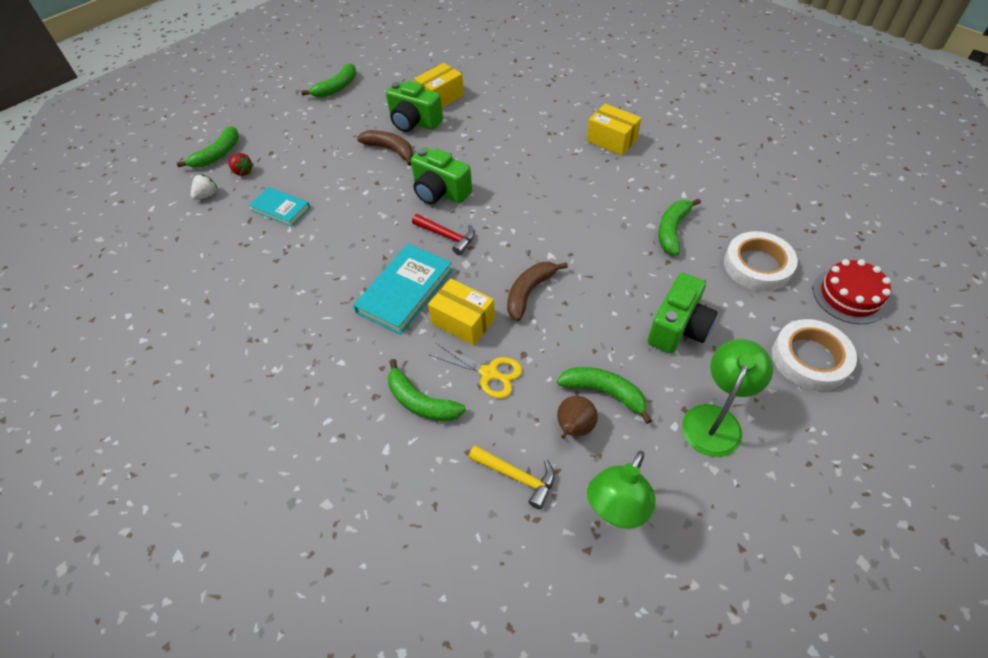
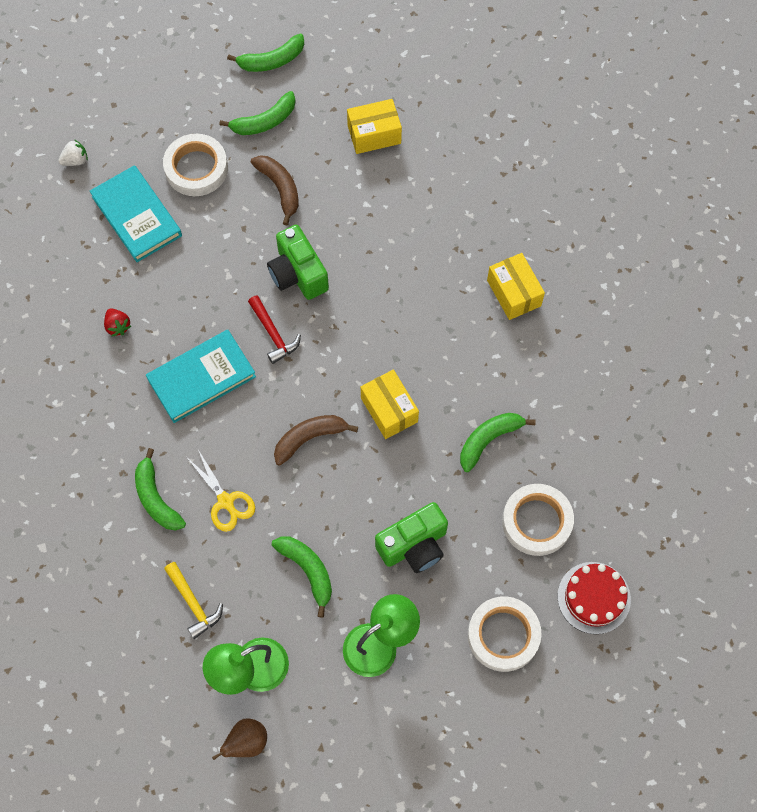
camera: 25 degrees right, 15 degrees up
green banana [177,126,239,168] -> green banana moved to [219,91,296,135]
red strawberry [228,153,253,176] -> red strawberry moved to [104,308,131,337]
turquoise book [249,187,310,227] -> turquoise book [90,165,182,262], size x1.59
green camera [386,81,443,132] -> none
yellow box [428,278,495,346] -> yellow box moved to [361,370,419,439]
brown pear [557,396,598,439] -> brown pear moved to [212,719,267,760]
none -> white tape [163,134,228,196]

